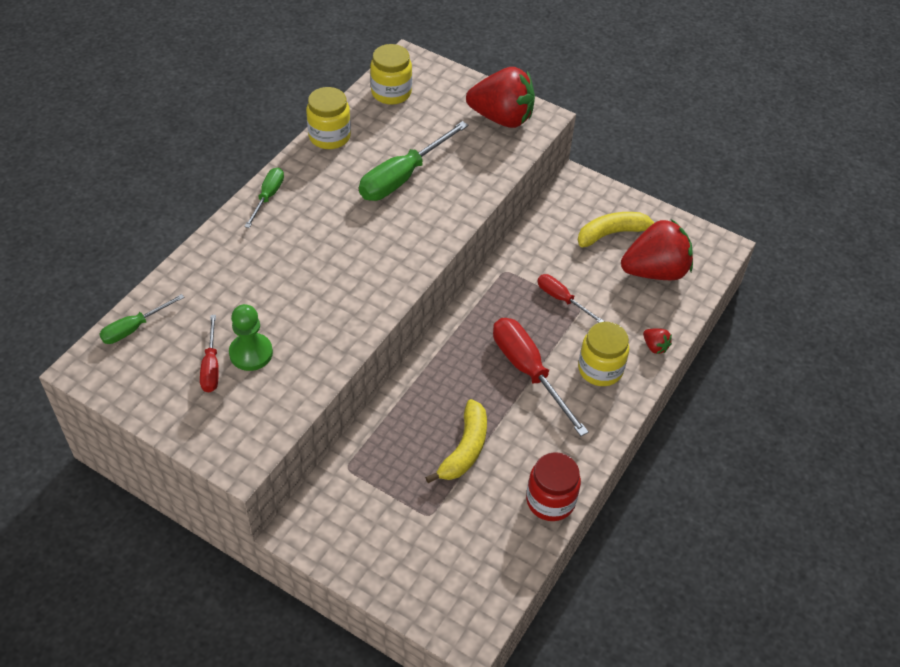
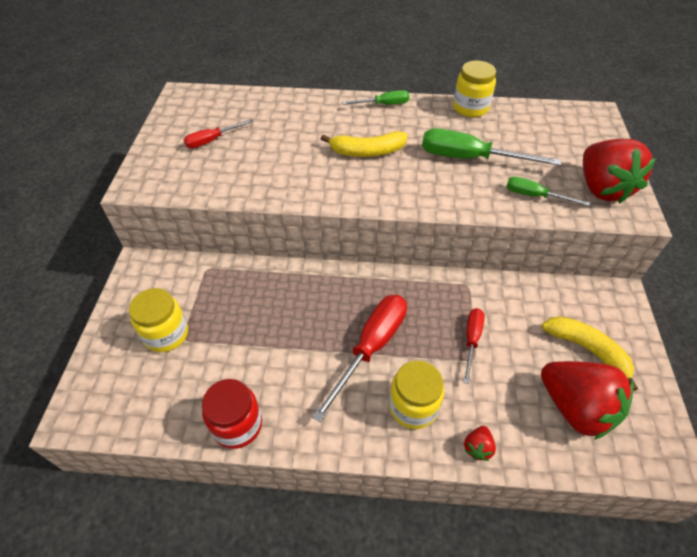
camera: 65 degrees right, 0 degrees up
green screwdriver [99,294,185,344] -> green screwdriver moved to [506,177,590,206]
green pawn [229,304,273,371] -> none
yellow jar [370,44,412,105] -> yellow jar moved to [129,288,188,352]
yellow banana [425,399,487,483] -> yellow banana moved to [321,131,407,157]

